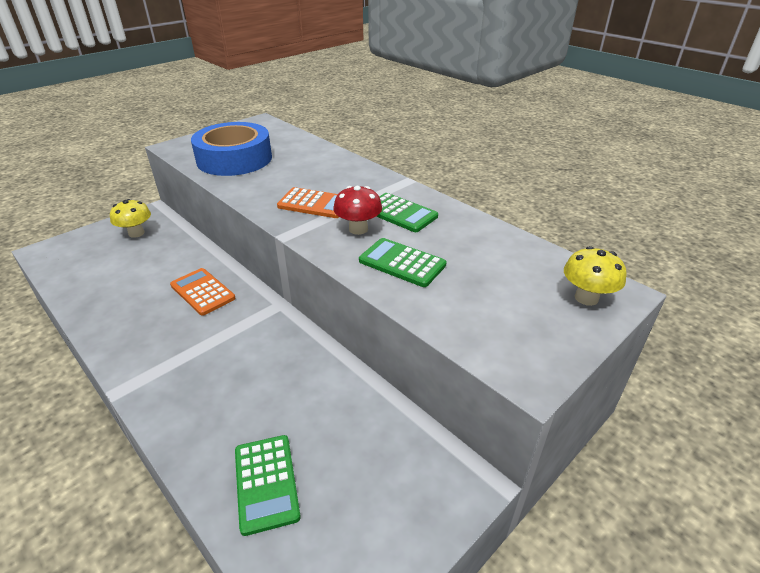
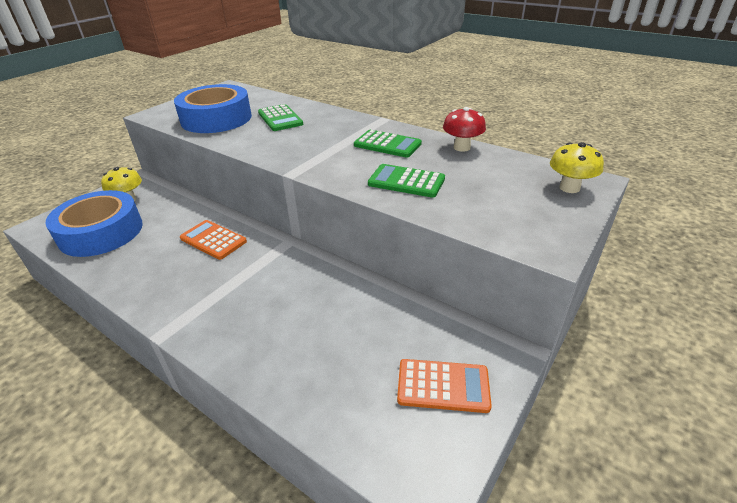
camera: 10 degrees left, 0 degrees up
green calculator [235,435,301,536] -> green calculator moved to [258,104,303,131]
orange calculator [277,187,339,218] -> orange calculator moved to [397,359,492,413]
red mushroom [333,186,382,235] -> red mushroom moved to [443,107,486,152]
none -> blue tape [45,190,143,257]

